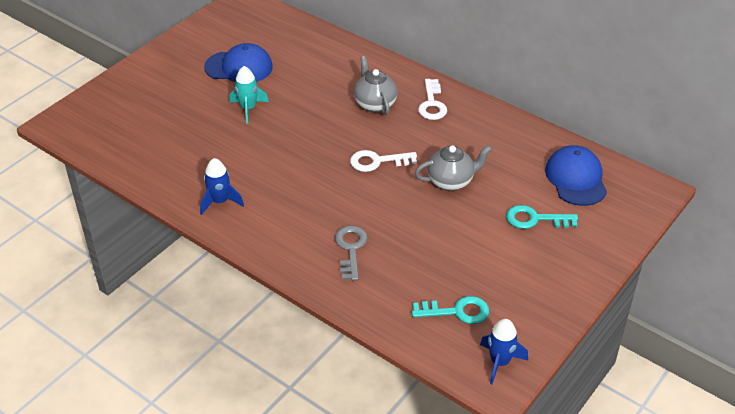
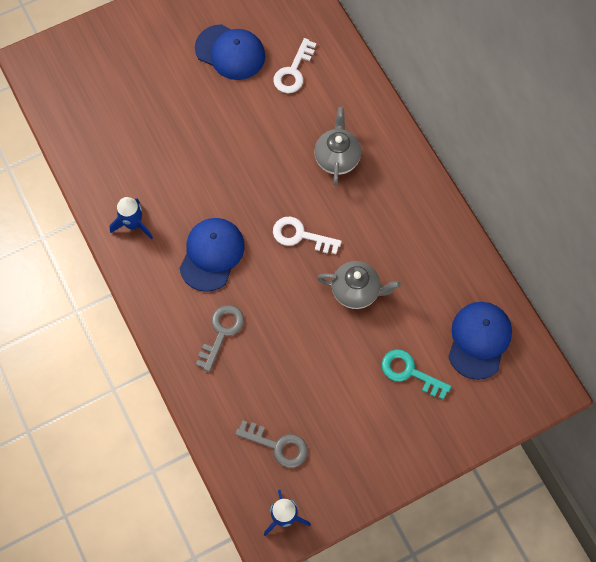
camera: 25 degrees right, 25 degrees up
turquoise rocket [229,66,269,124] -> none
turquoise key [412,296,489,324] -> grey key [235,421,308,468]
white key [418,79,447,120] -> white key moved to [273,38,316,93]
none -> blue cap [179,218,245,292]

